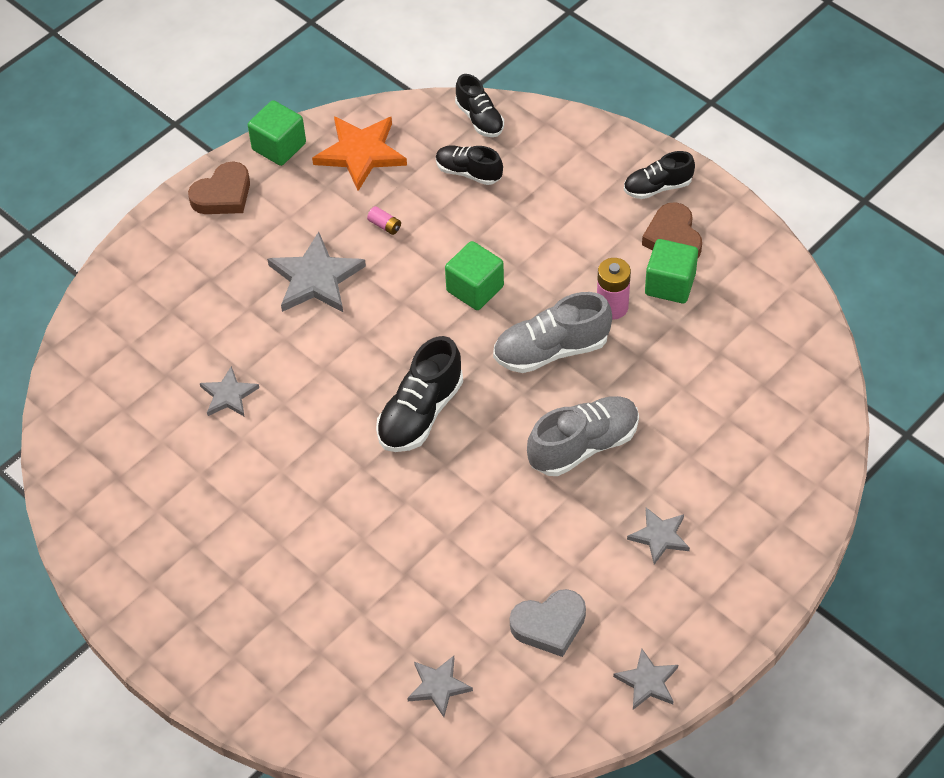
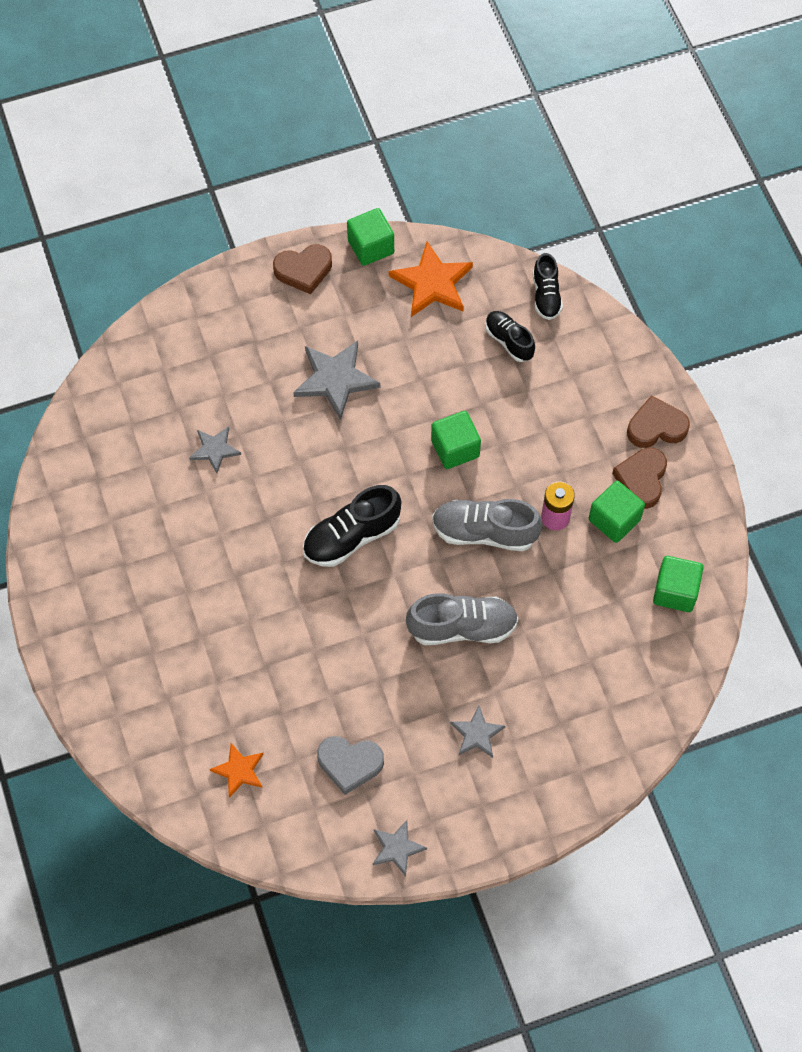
camera: 25 degrees right, 10 degrees up
pink battery [367,206,401,235] -> none
grey star [407,656,473,717] -> orange star [210,743,264,798]
black shoe [624,151,695,199] -> brown heart [627,396,690,448]
none -> green cube [653,556,703,612]

